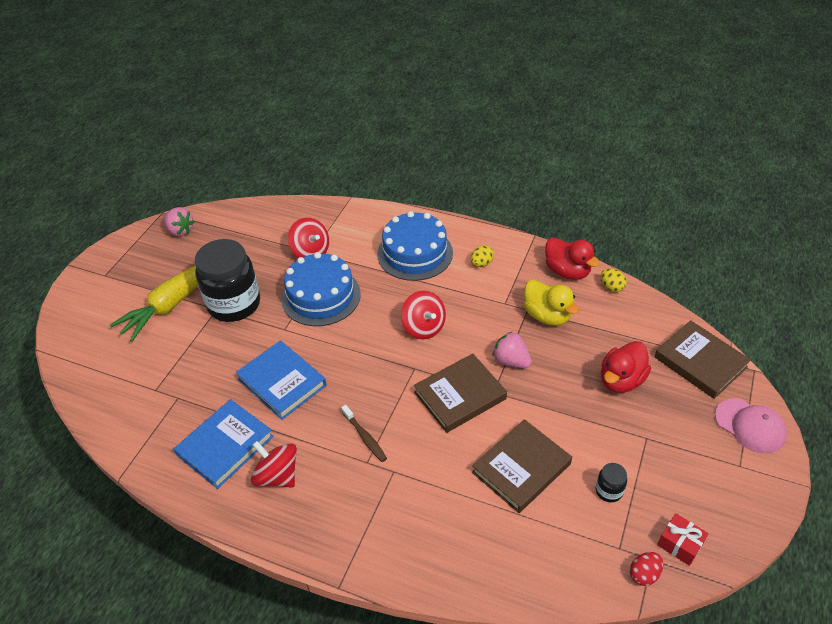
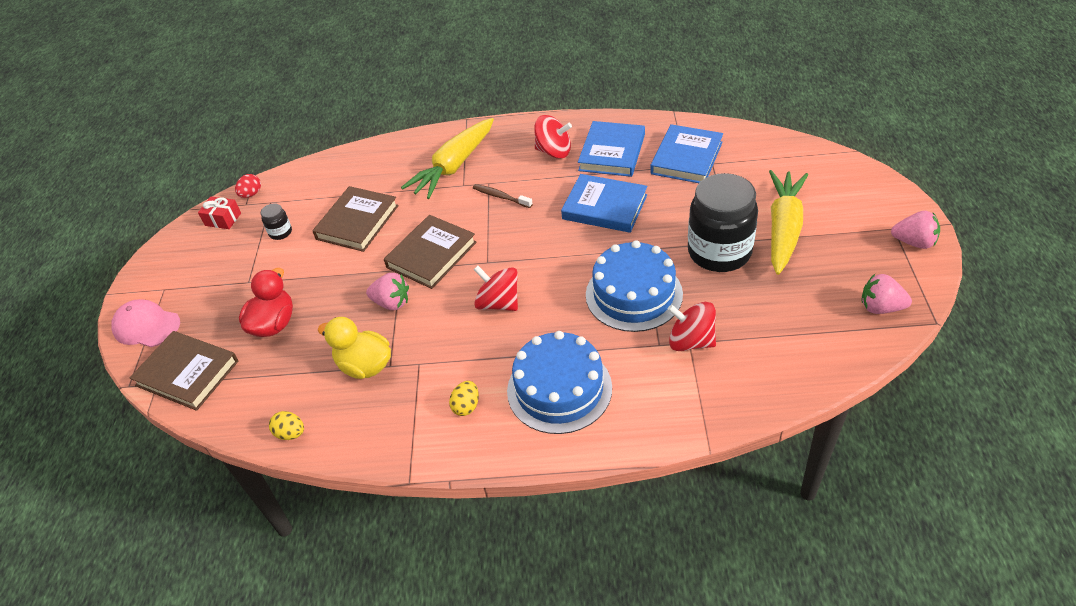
camera: 160 degrees right, 0 degrees up
red duck [545,237,600,280] -> none
none -> yellow carrot [401,118,494,199]
none -> blue book [650,124,723,183]
none -> pink strawberry [891,211,940,249]

